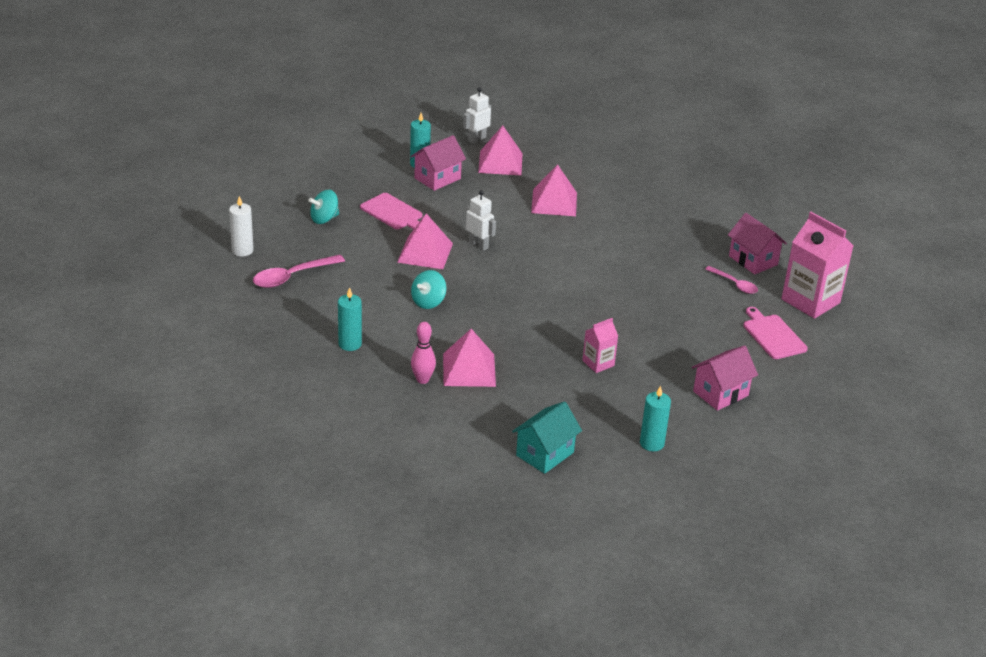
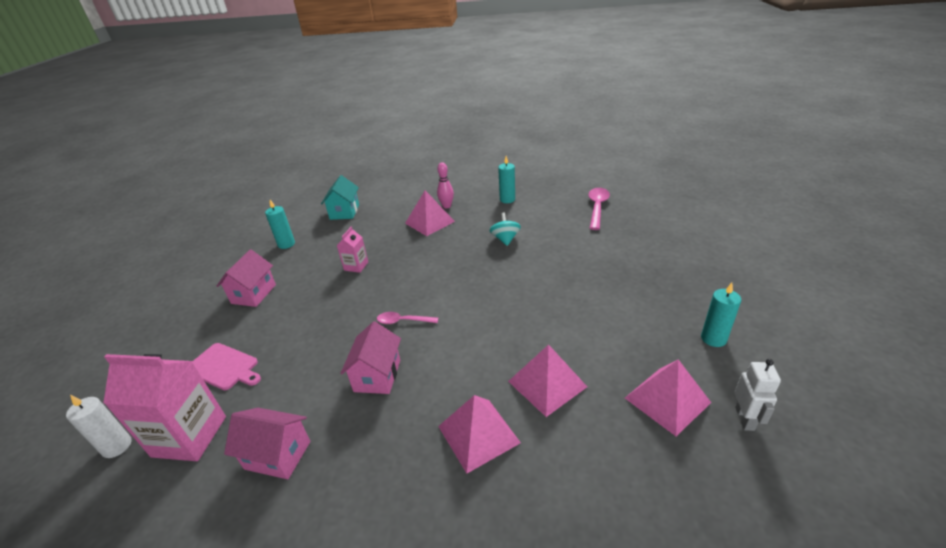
camera: 145 degrees right, 0 degrees up
white candle [229,196,254,257] -> white candle moved to [66,395,132,458]
turquoise spinning top [308,190,339,224] -> none
pink cutting board [360,193,423,229] -> none
pink pyramid [397,213,453,269] -> pink pyramid moved to [438,395,521,473]
pink house [411,135,466,191] -> pink house moved to [340,321,401,394]
white robot [466,190,496,251] -> none
pink spoon [705,266,758,294] -> pink spoon moved to [377,312,438,324]

